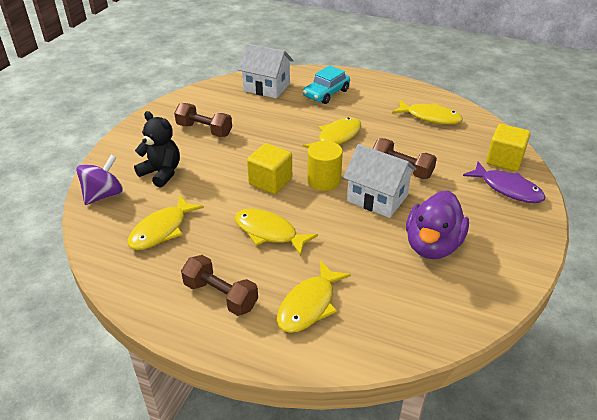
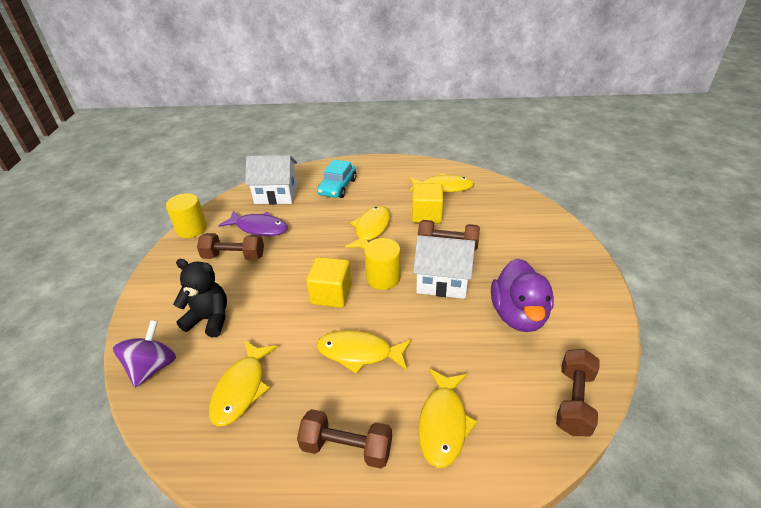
camera: 20 degrees left, 0 degrees up
purple fish [463,162,545,203] -> purple fish moved to [218,211,288,236]
yellow cube [486,124,531,171] -> yellow cube moved to [412,183,444,223]
none -> yellow cylinder [166,193,207,238]
none -> brown dumbbell [556,349,600,436]

